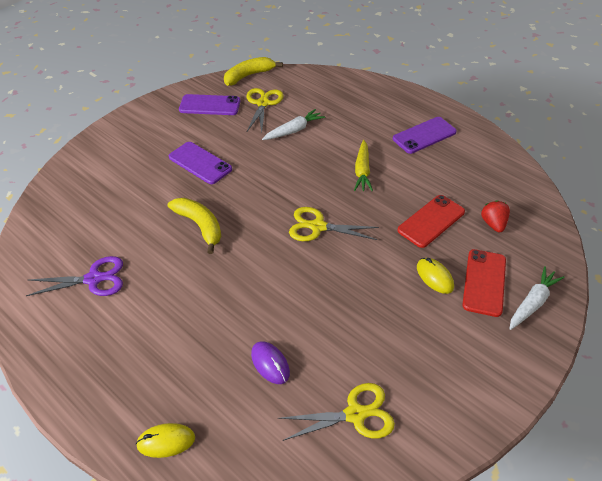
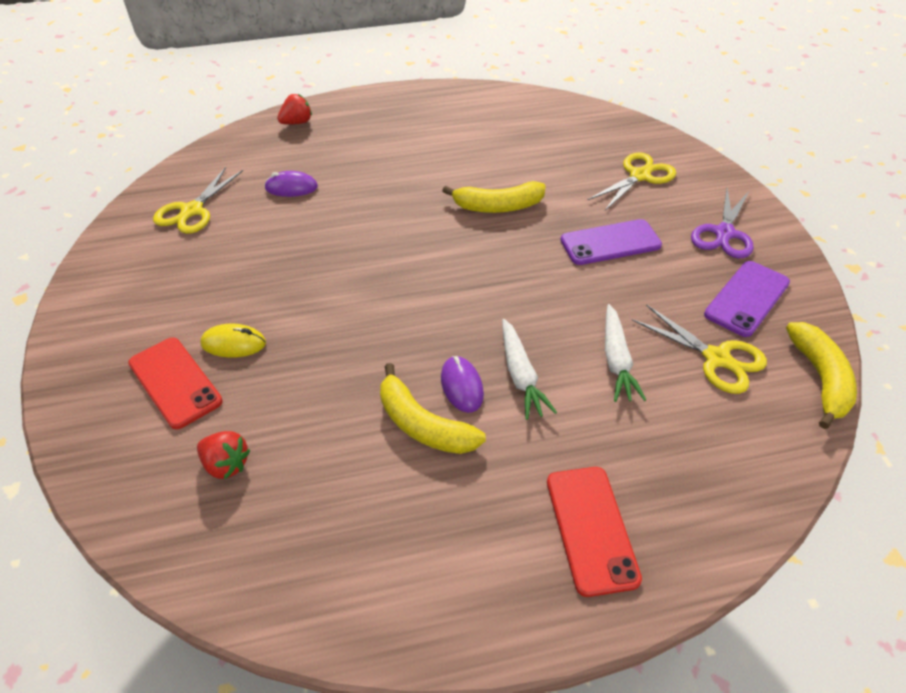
camera: 125 degrees right, 0 degrees up
purple scissors [26,256,123,296] -> purple scissors moved to [691,188,754,258]
yellow mouse [136,423,195,458] -> red strawberry [277,94,312,124]
yellow scissors [289,207,379,241] -> yellow scissors moved to [588,152,676,211]
yellow carrot [354,140,373,192] -> purple mouse [441,356,484,413]
purple phone [393,117,457,154] -> none
red phone [397,195,465,248] -> red phone moved to [547,467,642,597]
white carrot [509,266,565,330] -> white carrot moved to [502,319,557,420]
none -> yellow banana [380,363,486,454]

